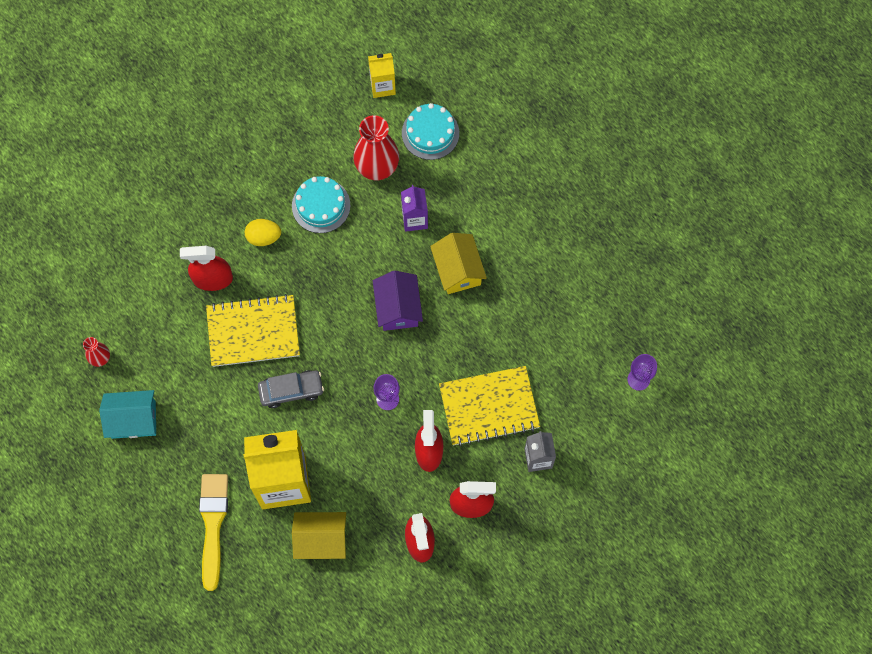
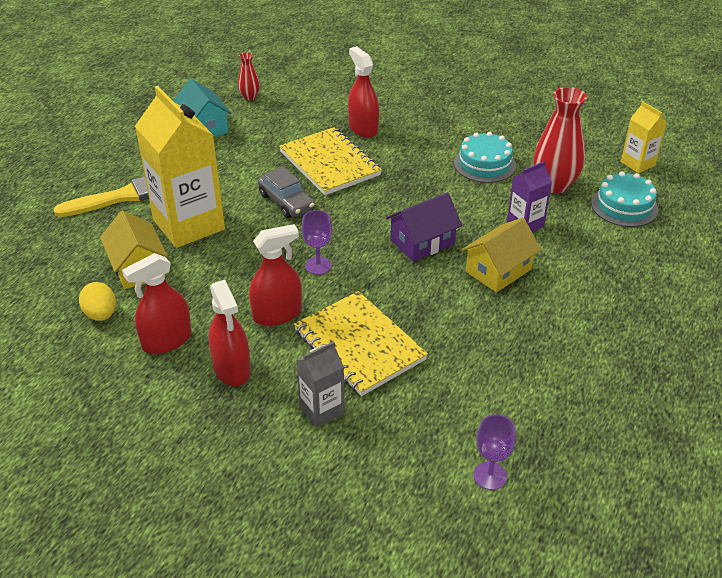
camera: 65 degrees right, 30 degrees down
yellow egg [245,219,281,246] -> yellow egg moved to [79,282,116,321]

